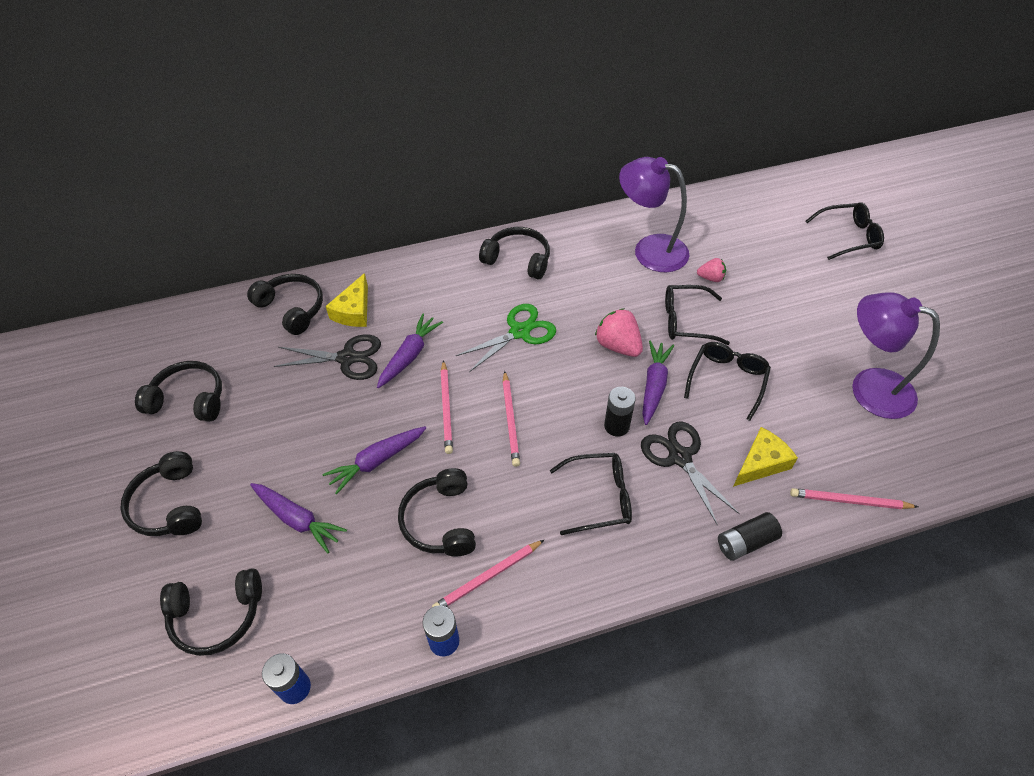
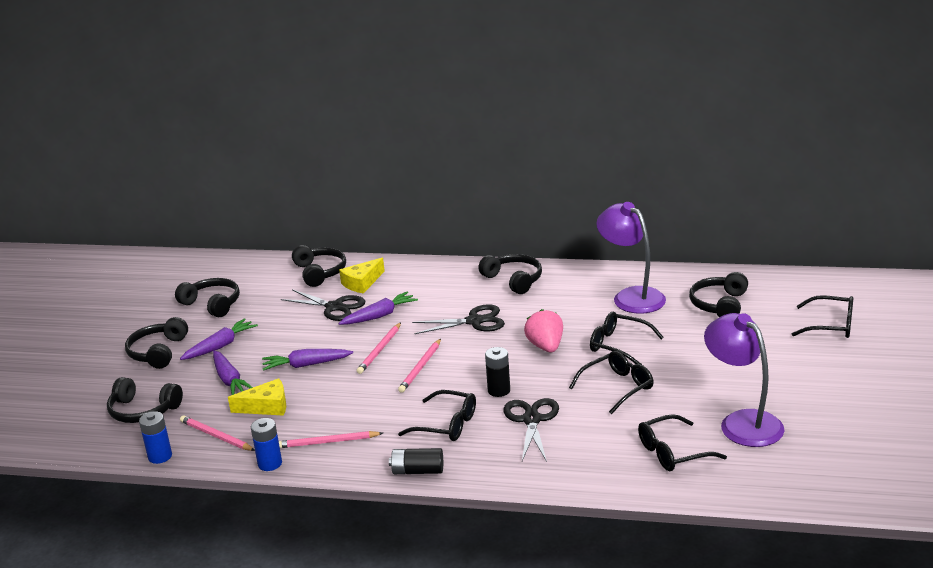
camera: 30 degrees right, 25 degrees down
black headphones [398,468,476,557] -> black headphones moved to [689,272,748,317]
green scissors [456,304,556,372] -> black scissors [412,304,505,334]
purple carrot [642,340,674,425] -> purple carrot moved to [180,318,258,360]
pink strawberry [697,258,726,282] -> none
black battery [718,512,782,561] -> black battery moved to [389,448,443,474]
yellow cheese [733,427,798,487] -> yellow cheese moved to [228,378,286,416]
pink pencil [790,488,918,509] -> pink pencil moved to [180,415,255,451]
none -> black glasses [638,414,727,471]

